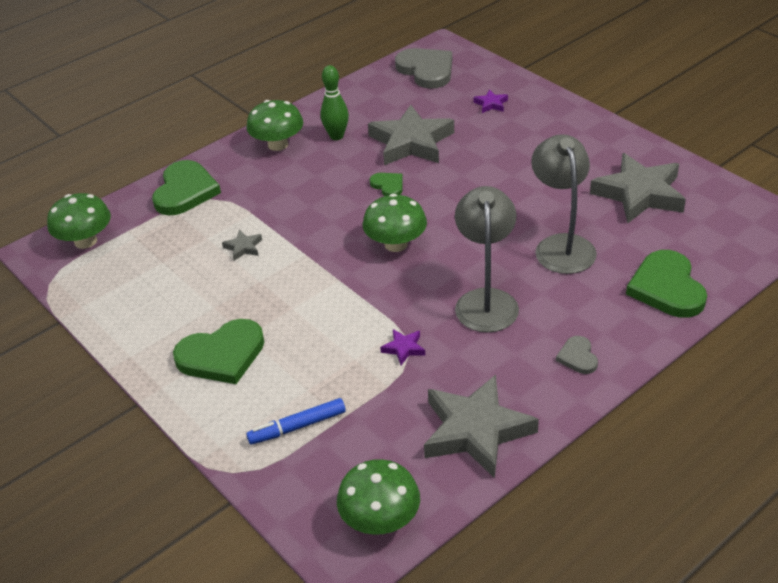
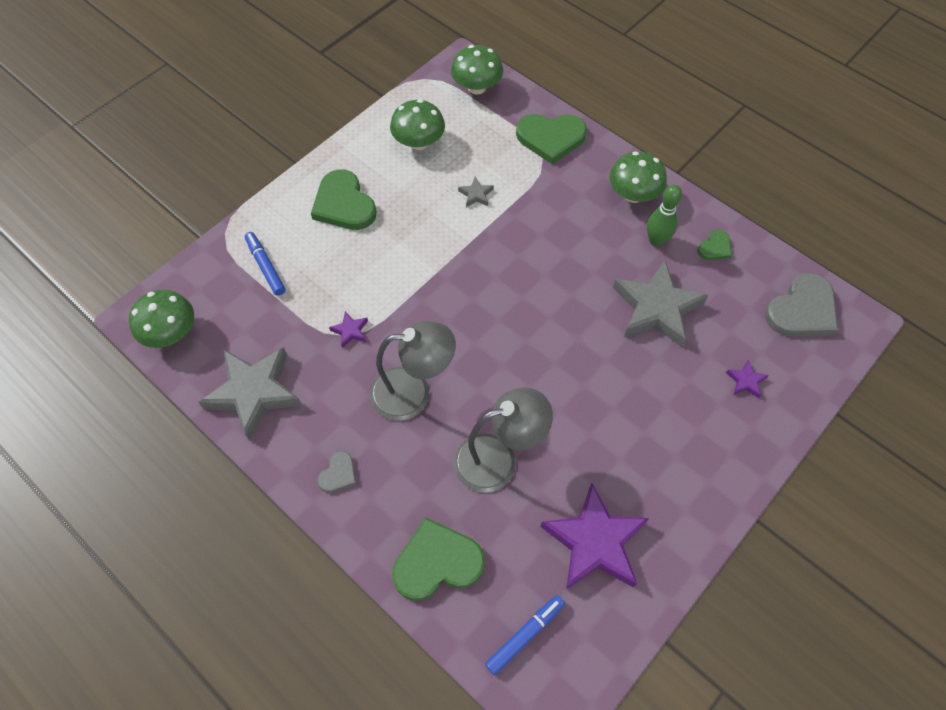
camera: 80 degrees right, 20 degrees up
green mushroom [363,194,427,252] -> green mushroom moved to [390,99,445,150]
green heart [370,173,403,196] -> green heart moved to [698,230,732,260]
grey heart [556,336,598,374] -> grey heart turned 135 degrees clockwise [317,451,357,493]
grey star [590,153,686,223] -> purple star [540,483,649,589]
none -> blue marker [485,595,565,675]

